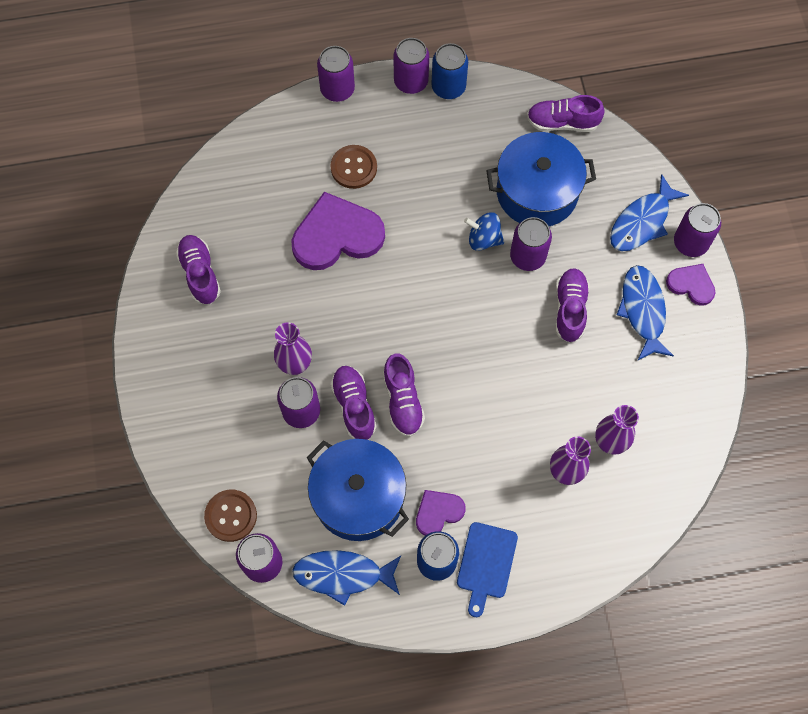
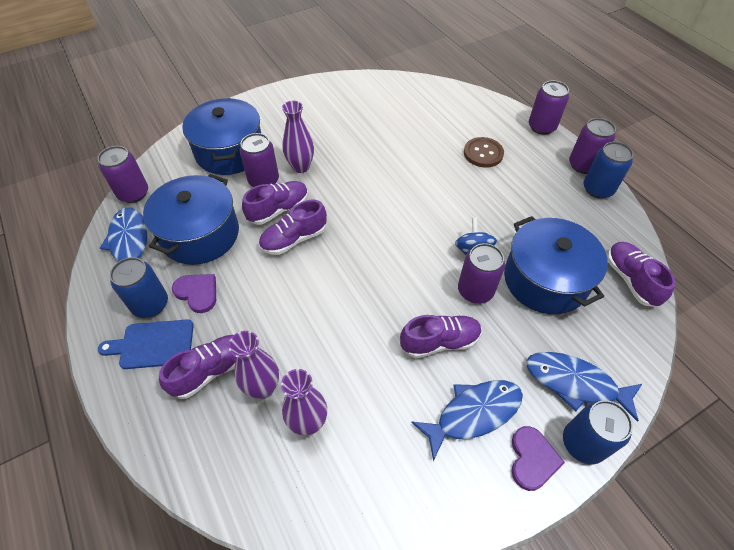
camera: 70 degrees right, 15 degrees down
purple shoe [176,235,221,304] -> purple shoe moved to [159,335,236,399]
brown button [204,490,257,542] -> none
purple heart [291,192,385,270] -> none
purple can [674,203,721,257] -> blue can [563,400,633,464]
none -> blue pot [182,98,261,175]

